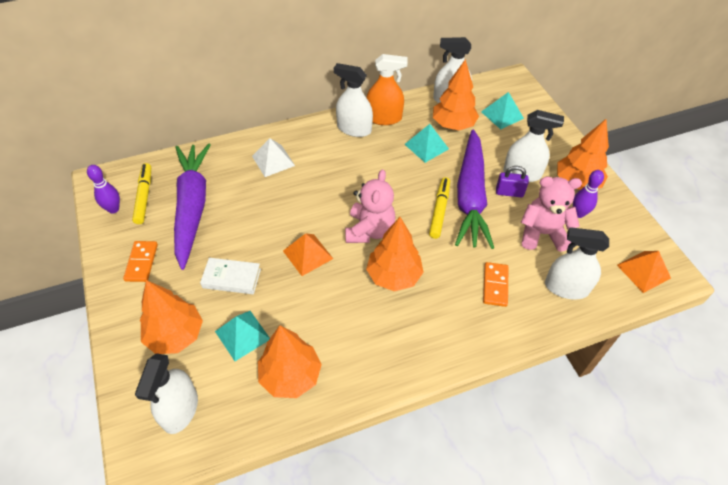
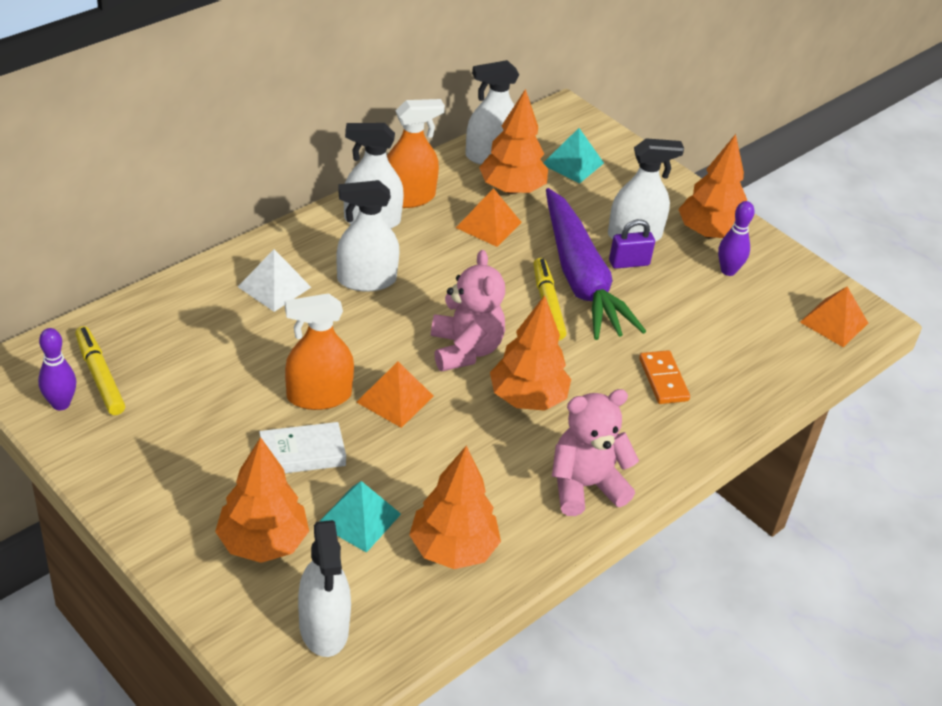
camera: 25 degrees left, 10 degrees down
orange domino [123,241,158,282] -> none
purple carrot [174,143,211,270] -> none
turquoise pyramid [404,124,449,163] -> orange pyramid [456,188,522,247]
pink teddy bear [521,177,582,252] -> pink teddy bear moved to [552,389,639,516]
white spray bottle [545,227,609,299] -> white spray bottle moved to [336,180,400,292]
none -> orange spray bottle [285,293,354,410]

